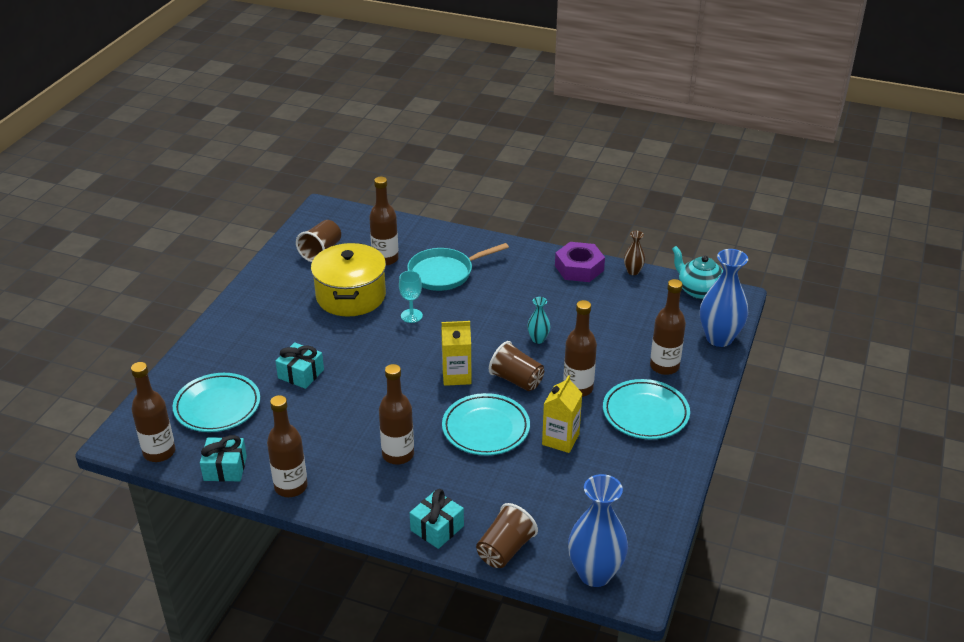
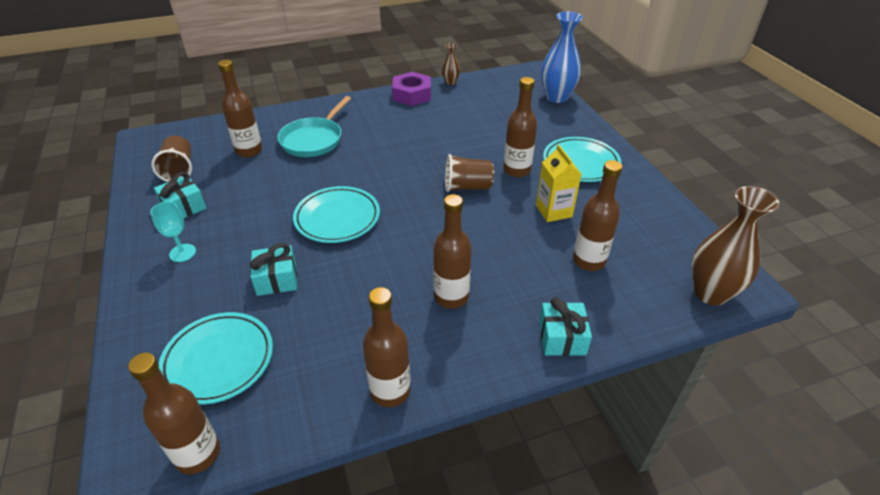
camera: 40 degrees left, 5 degrees up
turquoise gift [200,435,247,482] -> turquoise gift moved to [154,172,206,218]
yellow pot [311,243,386,316] -> none
turquoise goblet [399,271,423,323] -> turquoise goblet moved to [150,201,196,262]
yellow carton [441,321,471,386] -> none
turquoise plate [442,393,530,455] -> turquoise plate moved to [293,186,380,243]
brown cup [476,503,538,568] -> none
turquoise vase [527,297,550,344] -> none
blue vase [568,474,628,587] -> brown vase [692,186,780,306]
brown bottle [650,279,686,375] -> brown bottle moved to [573,160,622,271]
turquoise teapot [672,246,723,299] -> none

